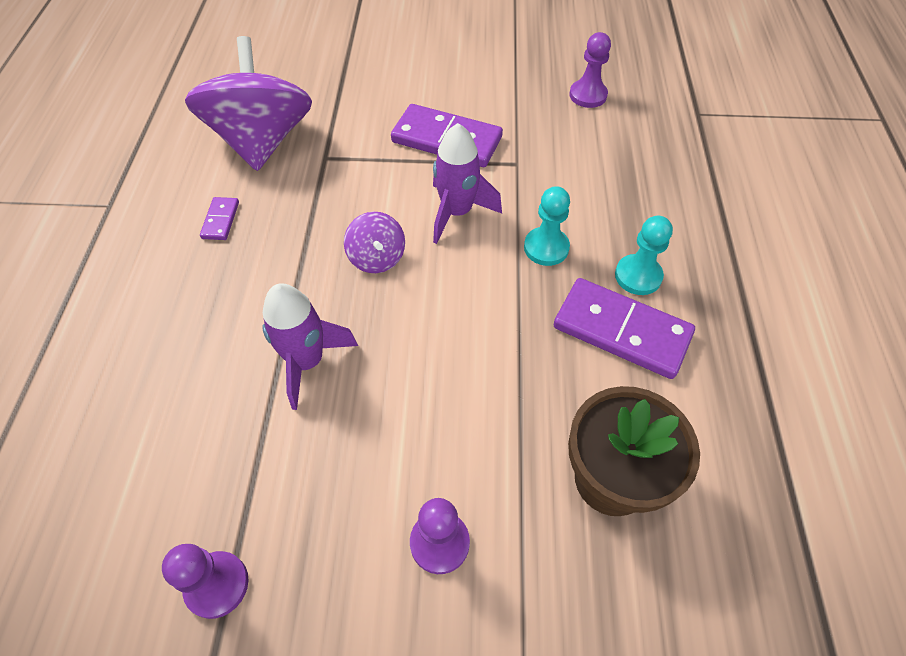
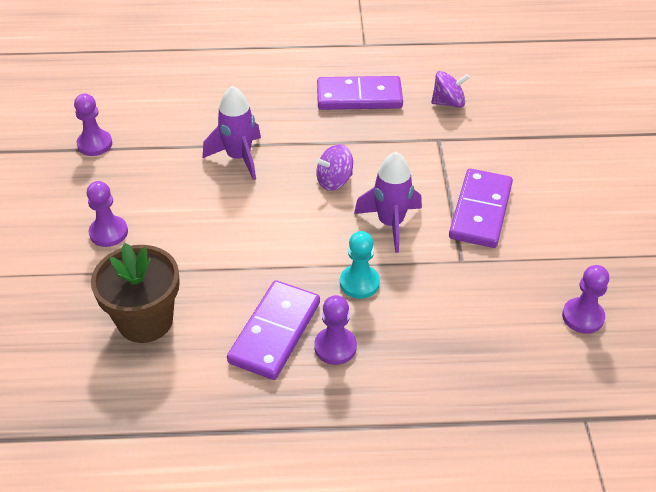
camera: 85 degrees right, 10 degrees down
purple spinning top [185,36,312,171] -> purple spinning top [431,71,470,108], size x0.46
purple domino [200,197,239,240] -> purple domino [317,76,403,110], size x2.15
turquoise pawn [615,216,673,295] -> purple pawn [314,295,357,365]

